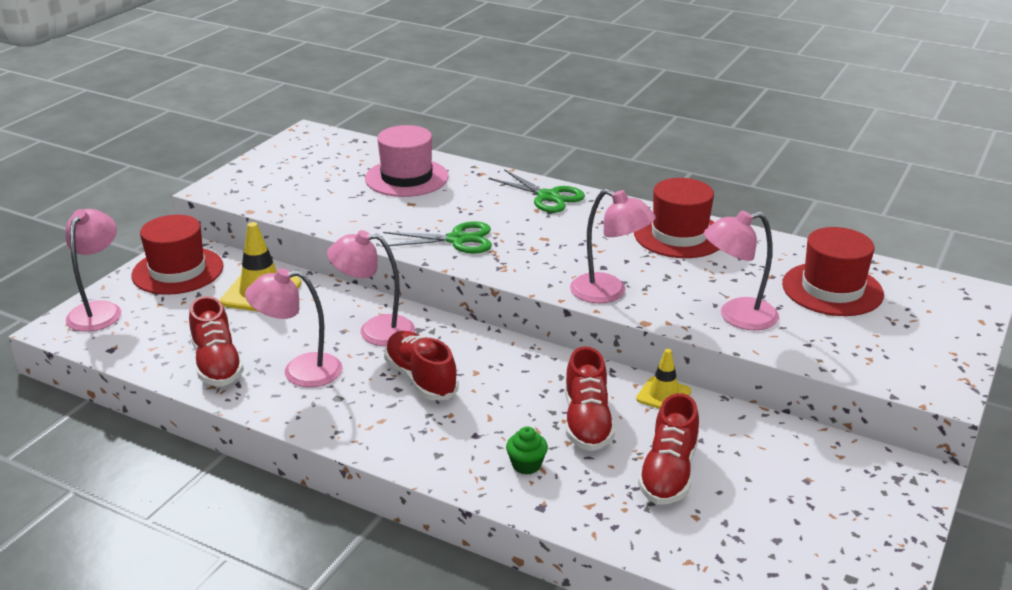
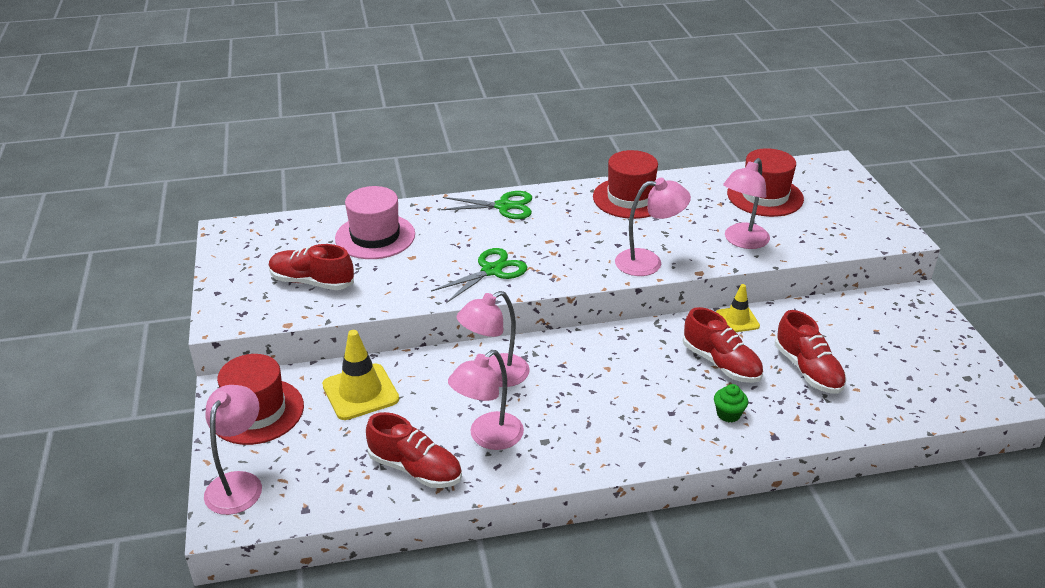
camera: 40 degrees left, 5 degrees up
pink lamp [66,209,121,332] -> pink lamp turned 45 degrees clockwise [204,385,262,515]
red shoe [384,331,459,401] -> red shoe moved to [269,244,354,290]

